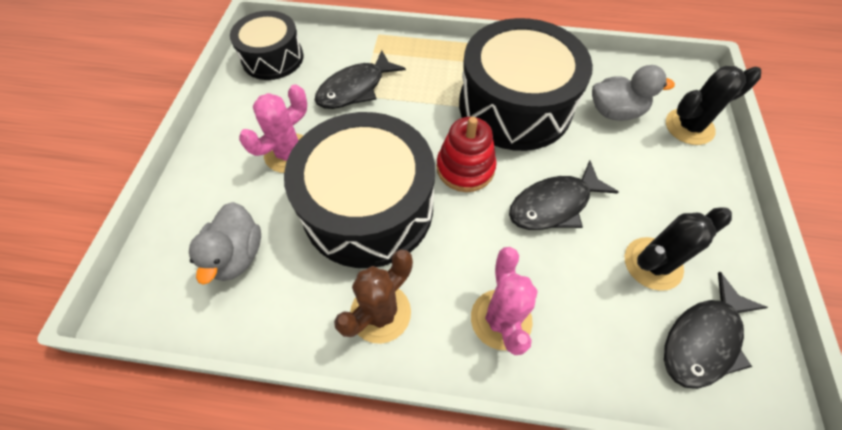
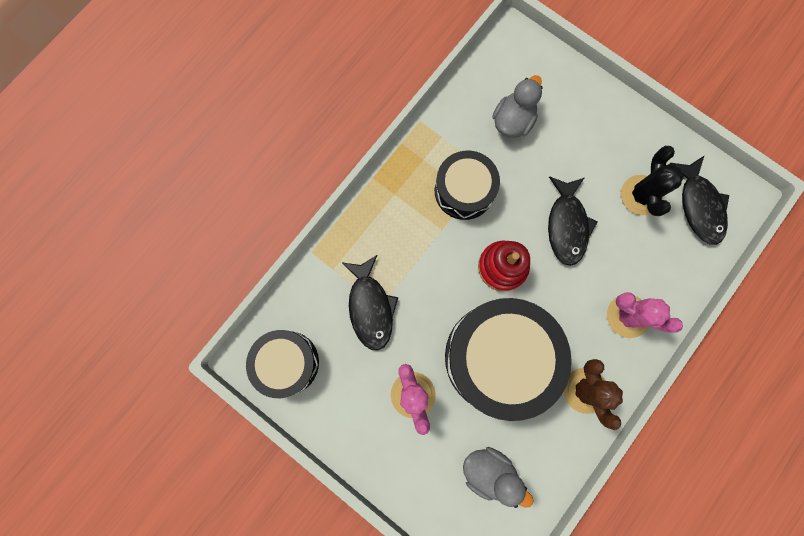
camera: 60 degrees left, 20 degrees up
black drum [459,18,593,151] -> black drum [435,151,500,220], size x0.58
black cactus [666,66,761,145] -> none

